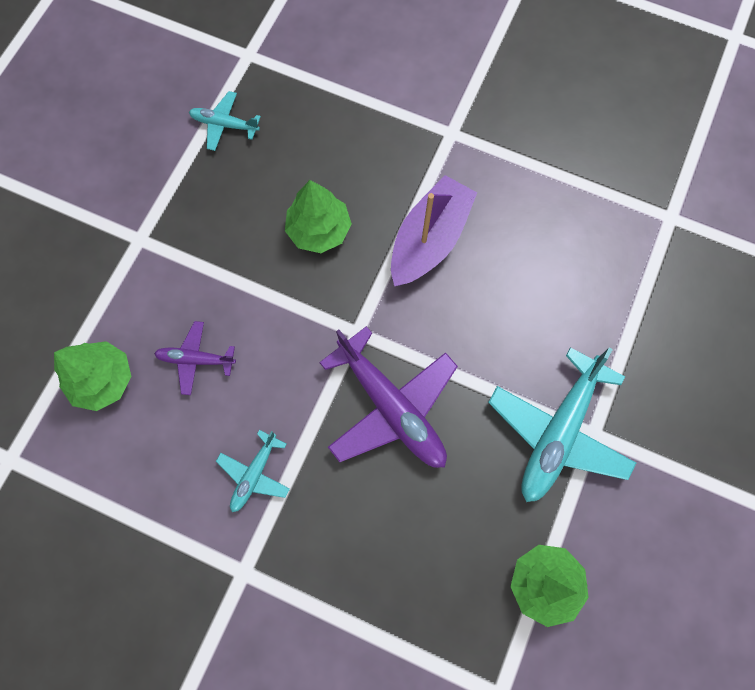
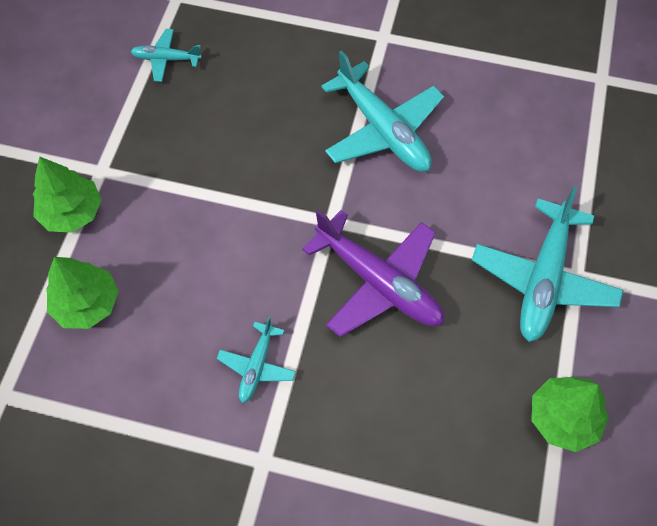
camera: 10 degrees left, 10 degrees down
purple plane [154,321,236,395] -> none
green tree [285,180,352,253] -> green tree moved to [33,156,102,233]
purple boat [391,175,477,286] -> turquoise plane [321,50,444,172]

